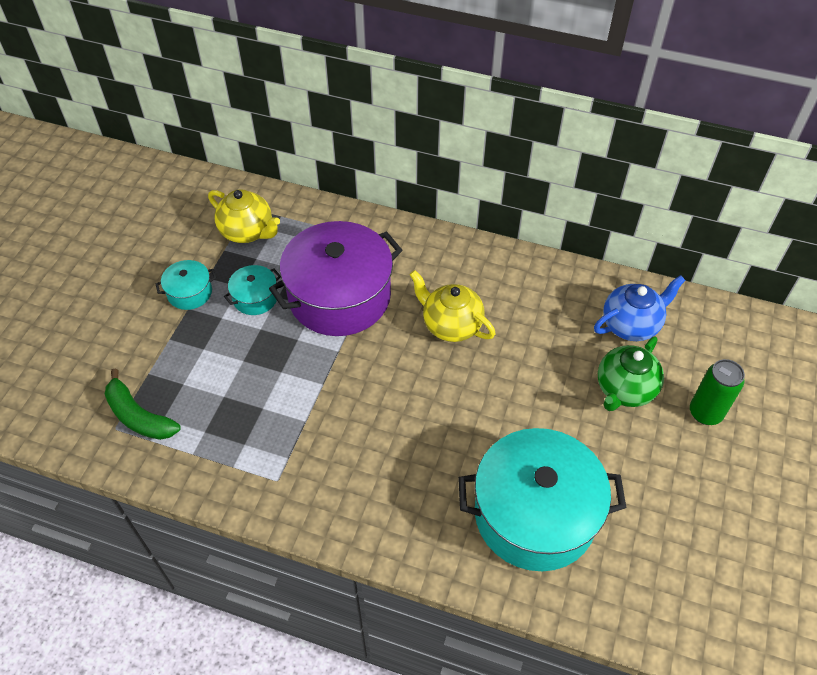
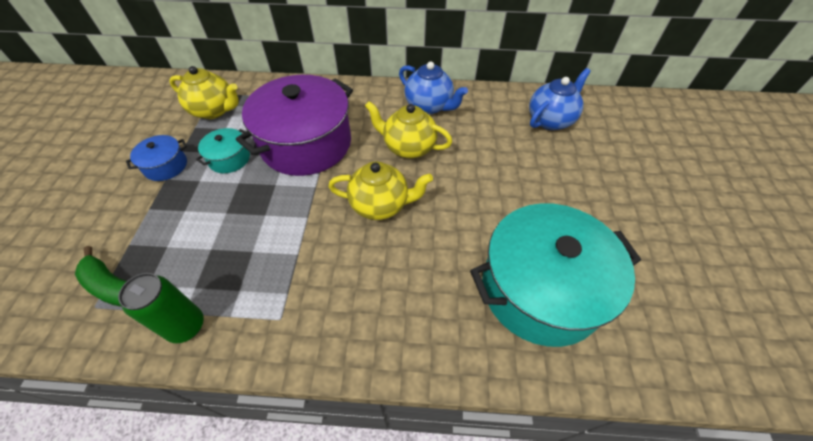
camera: 15 degrees left, 0 degrees up
turquoise pot [156,260,216,310] -> blue pot [126,135,187,181]
green teapot [598,337,664,411] -> none
green can [690,359,745,425] -> green can moved to [118,273,204,343]
none -> yellow teapot [328,161,433,220]
none -> blue teapot [399,61,468,114]

